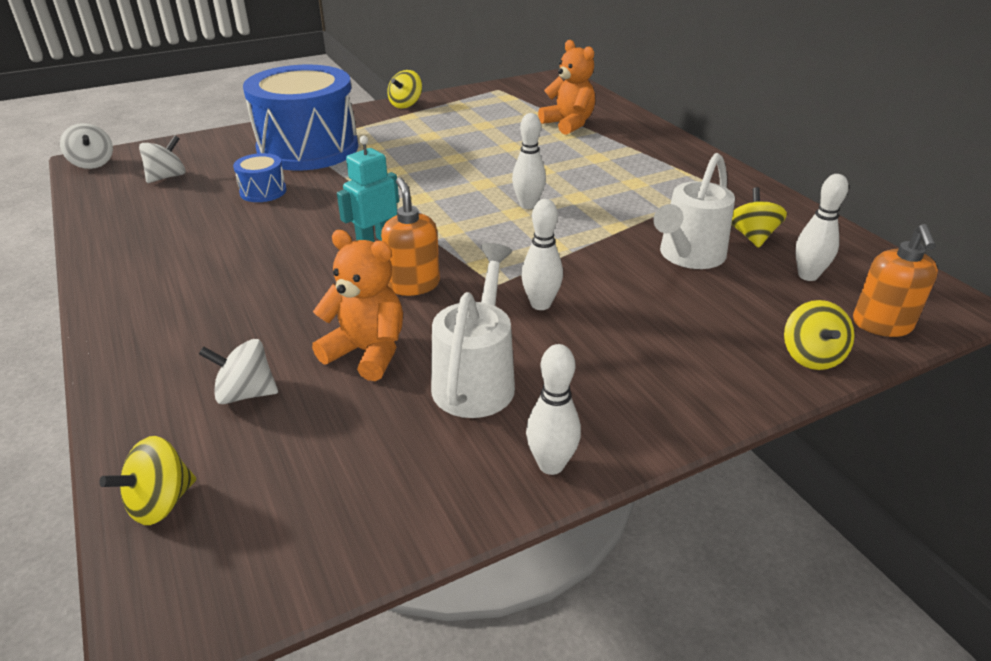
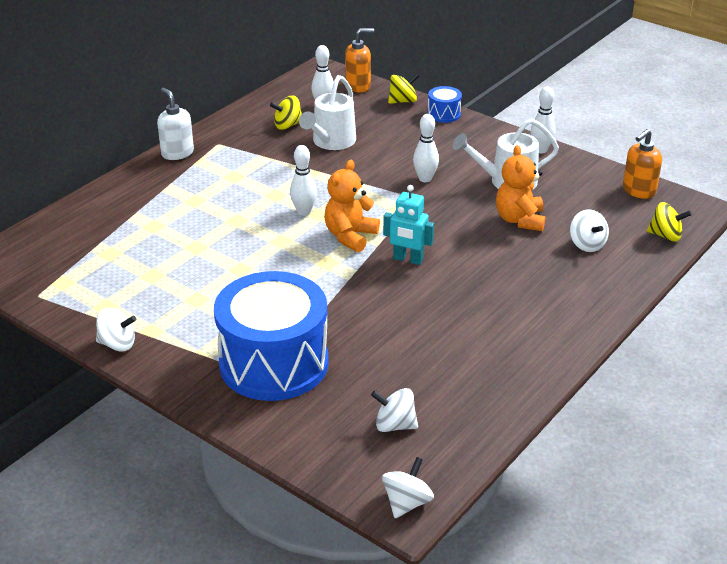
camera: 115 degrees left, 0 degrees up
blue drum [233,153,287,202] -> blue drum moved to [428,86,462,123]
orange soap dispenser [381,177,440,296] -> orange soap dispenser moved to [623,129,662,199]
yellow spinning top [387,70,422,108] -> white spinning top [96,308,136,351]
orange teddy bear [538,40,595,135] -> orange teddy bear moved to [324,160,380,252]
white watering can [653,153,735,269] -> white watering can turned 105 degrees clockwise [299,75,356,150]
none -> white soap dispenser [157,88,194,160]

